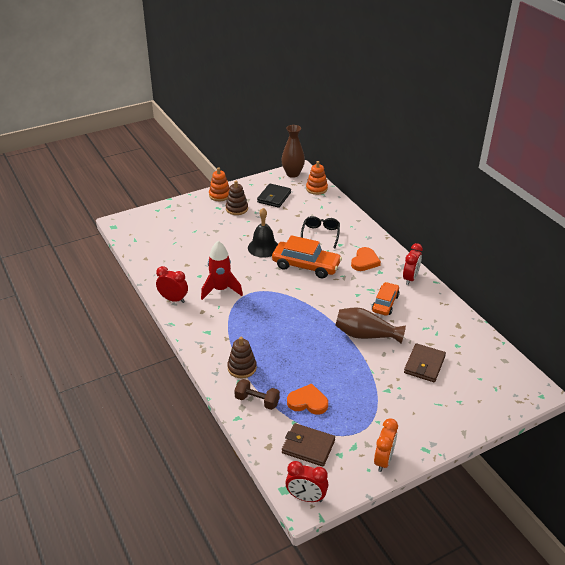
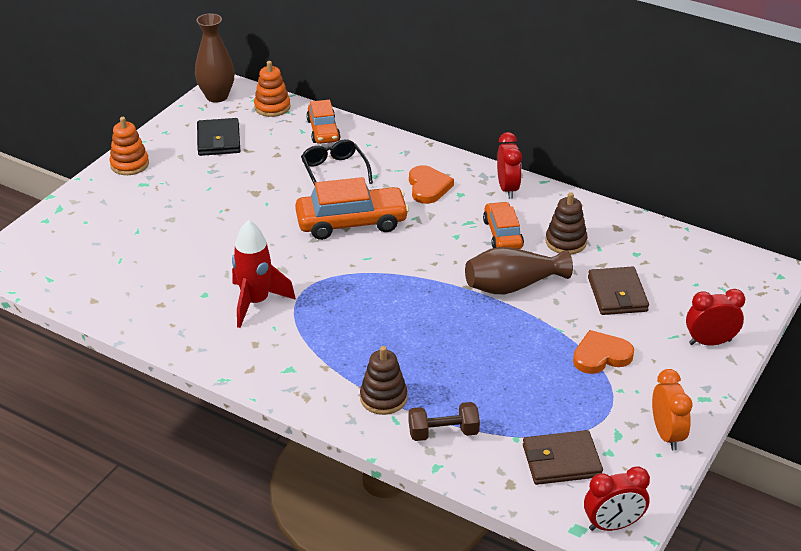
camera: 30 degrees left, 0 degrees up
red clock [156,266,188,303] -> red clock moved to [686,289,745,346]
brown stacking toy [226,181,248,215] -> brown stacking toy moved to [545,192,588,255]
black bell [248,208,278,258] -> none
orange heart [287,383,328,414] -> orange heart moved to [573,330,634,374]
none -> orange car [306,100,341,144]

